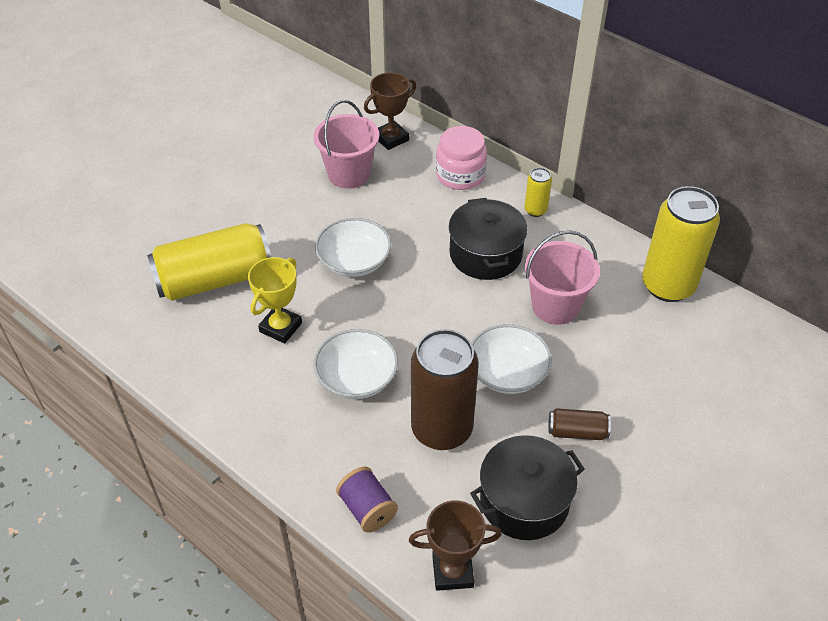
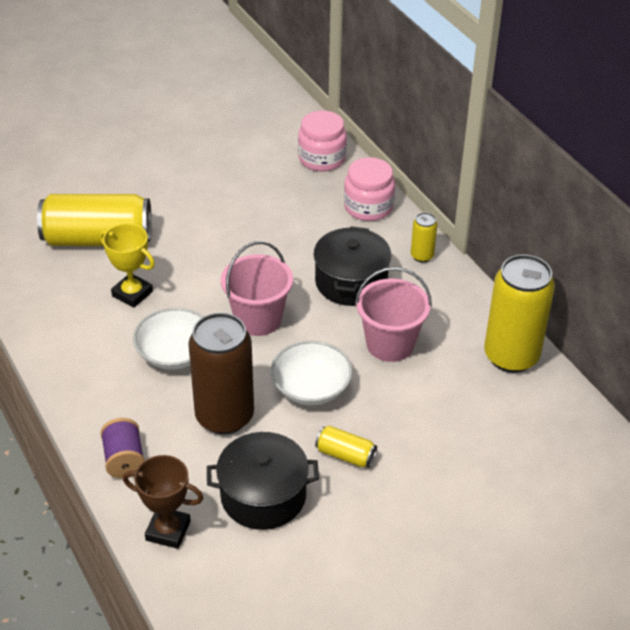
camera: 20 degrees right, 5 degrees down
yellow trophy [248,257,302,344] -> yellow trophy turned 75 degrees clockwise [100,223,155,308]
pink bucket [314,100,379,189] -> pink bucket moved to [221,241,293,336]
white bowl [315,218,391,277] -> none
brown trophy [364,72,416,150] -> pink jar [298,111,347,171]
brown can [548,408,611,440] -> yellow can [315,426,377,468]

